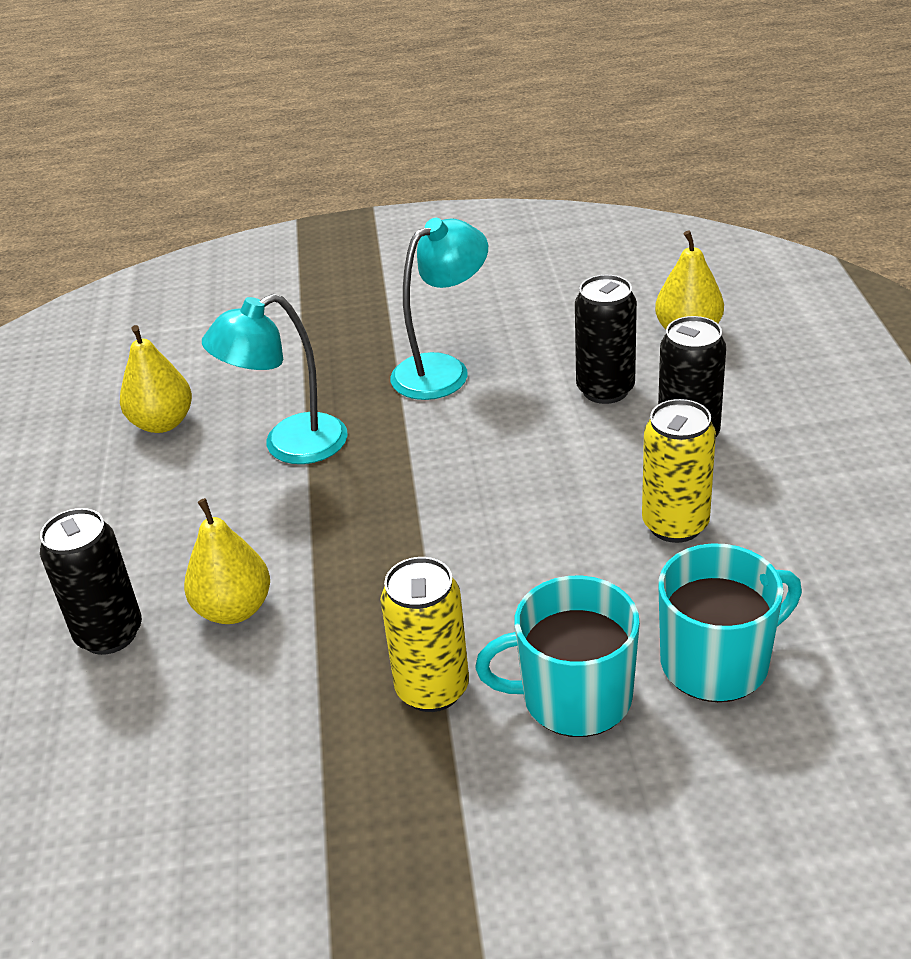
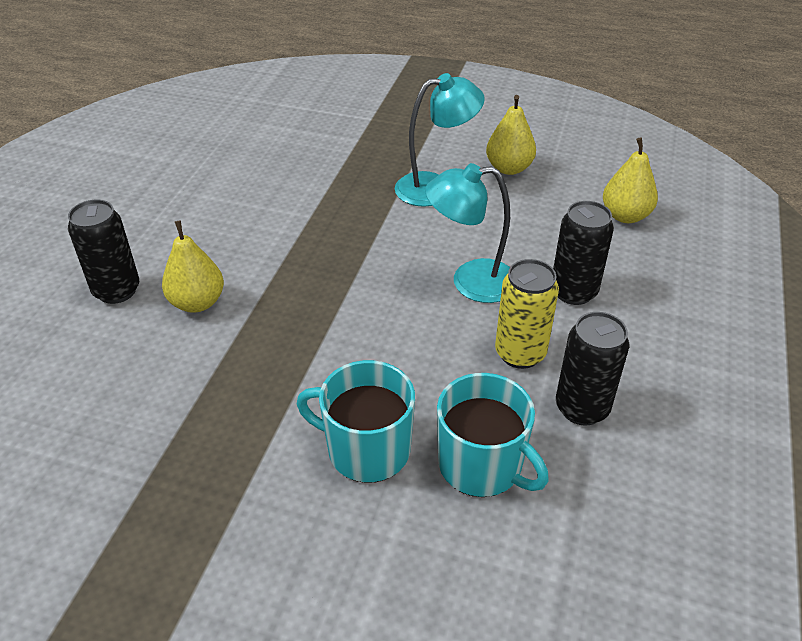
camera: 20 degrees right, 5 degrees up
yellow pear [120,325,192,433] -> yellow pear moved to [486,95,536,175]
turquoise lamp [202,294,348,464] -> turquoise lamp moved to [425,163,510,303]
yellow can [380,557,469,712] -> none
black can [575,275,637,404] -> black can moved to [556,312,629,426]
turquoise mug [659,543,802,702] -> turquoise mug turned 45 degrees clockwise [437,373,549,497]

